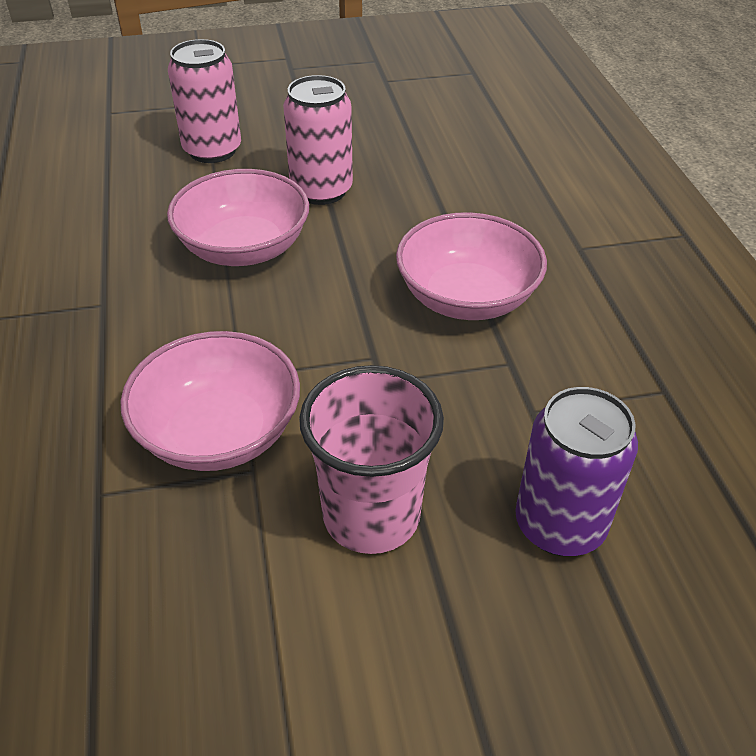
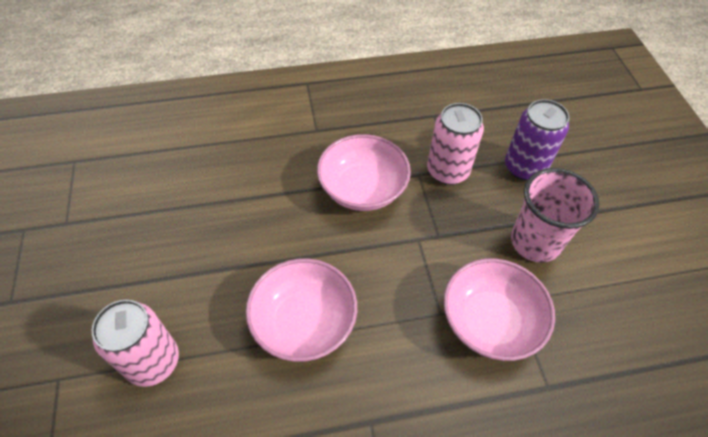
camera: 90 degrees left, 10 degrees up
pink can [283,75,353,205] -> pink can moved to [427,103,484,185]

